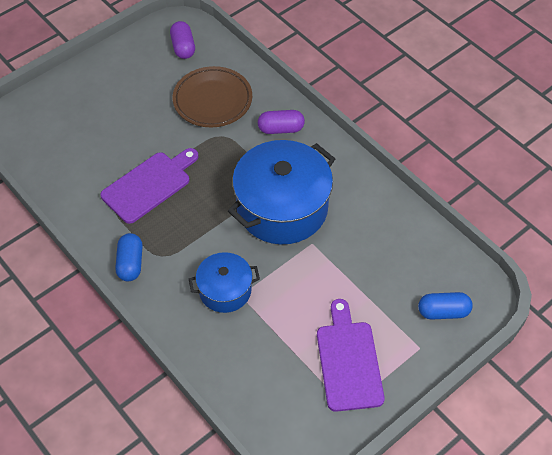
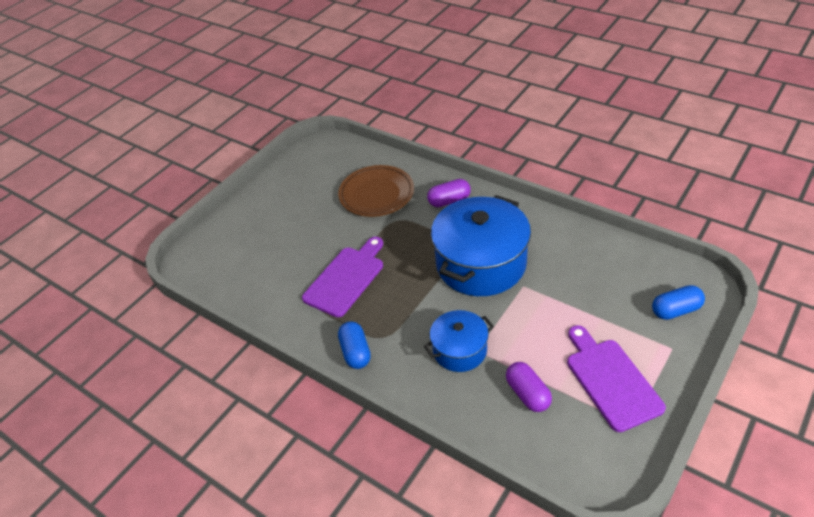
camera: 10 degrees left, 10 degrees down
purple capsule [170,21,195,59] -> purple capsule moved to [506,362,552,412]

